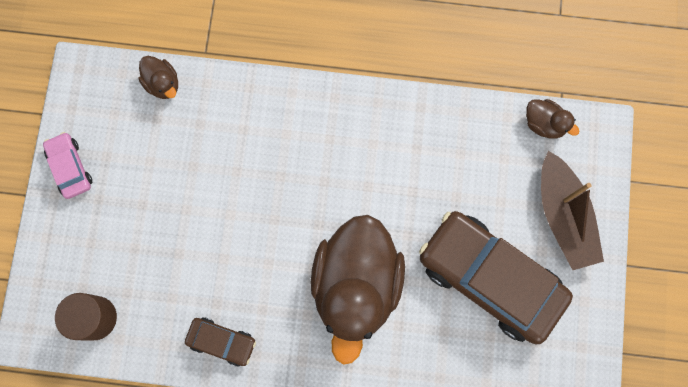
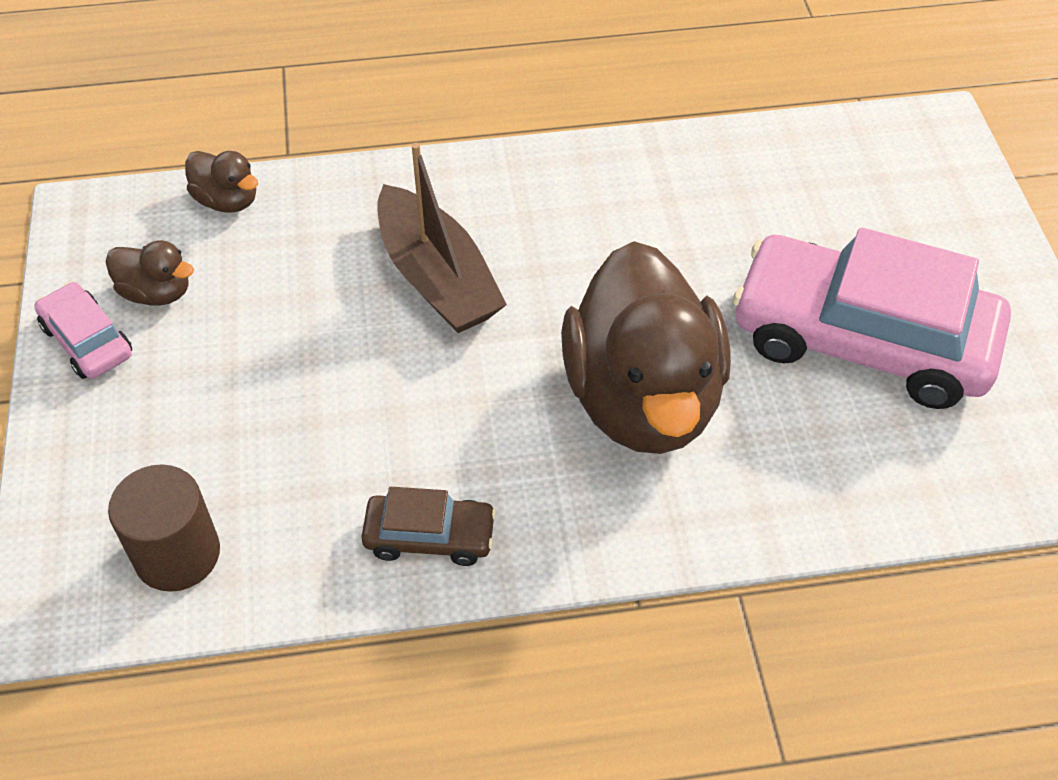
camera: 15 degrees left, 25 degrees down
brown car [419,211,573,344] -> pink car [733,227,1011,409]
brown duck [526,99,579,139] -> brown duck moved to [106,240,194,306]
brown boat [541,151,604,270] -> brown boat moved to [377,143,507,333]

